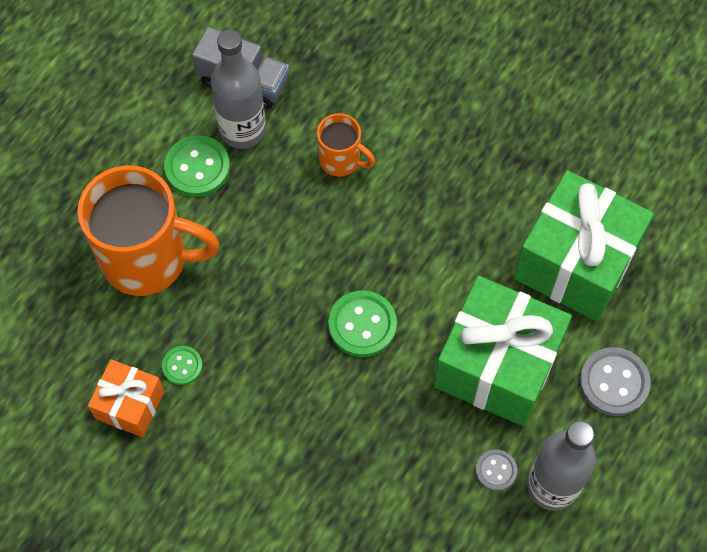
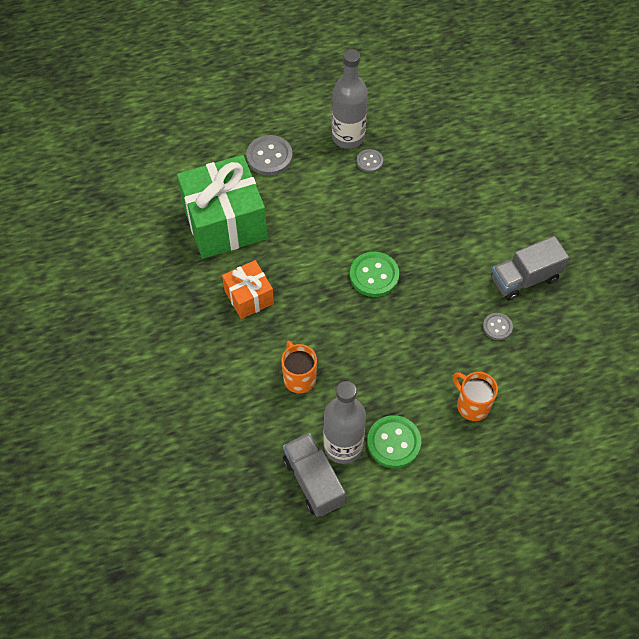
camera: 140 degrees left, 5 degrees down
orange mug [77,165,219,296] -> orange mug [453,372,498,421], size x0.50
orange gift [88,359,165,437] -> orange gift moved to [222,260,274,319]
green button [162,346,203,385] -> grey button [483,313,513,340]
green gift [434,276,572,426] -> none
none -> grey truck [492,236,569,301]

